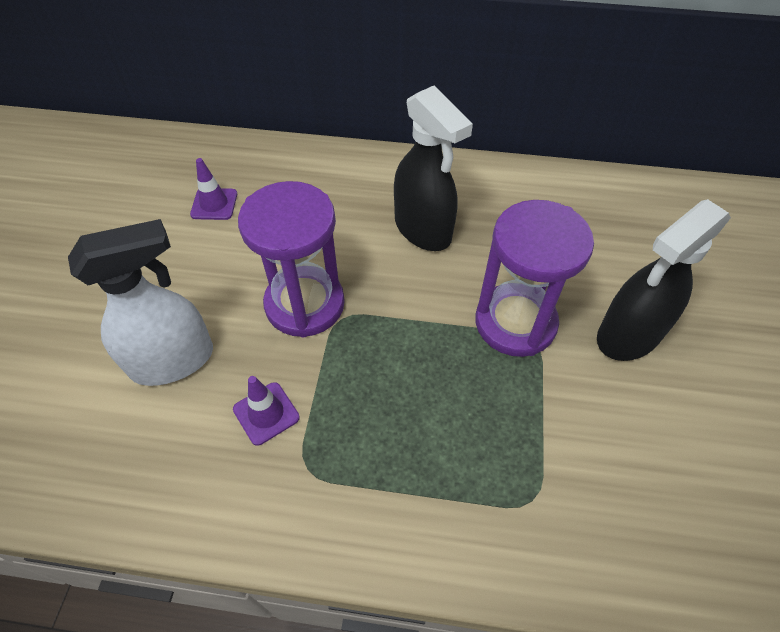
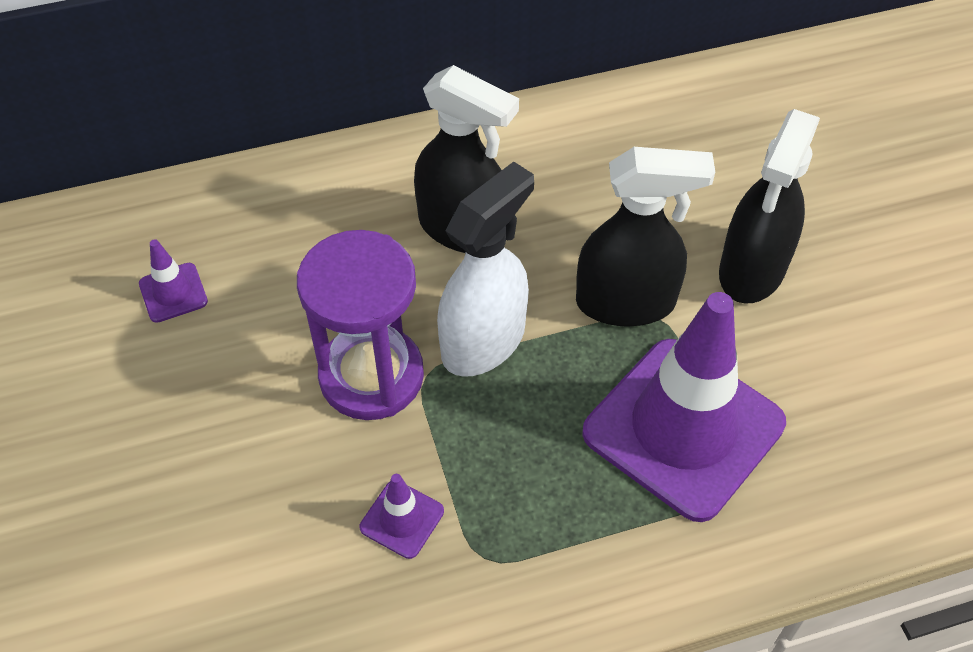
camera: 25 degrees left, 0 degrees up
white spray bottle [68,219,213,386] -> white spray bottle moved to [437,162,534,377]
purple hourglass [476,200,594,357] -> black spray bottle [576,147,715,327]
none -> purple traffic cone [582,292,786,522]

